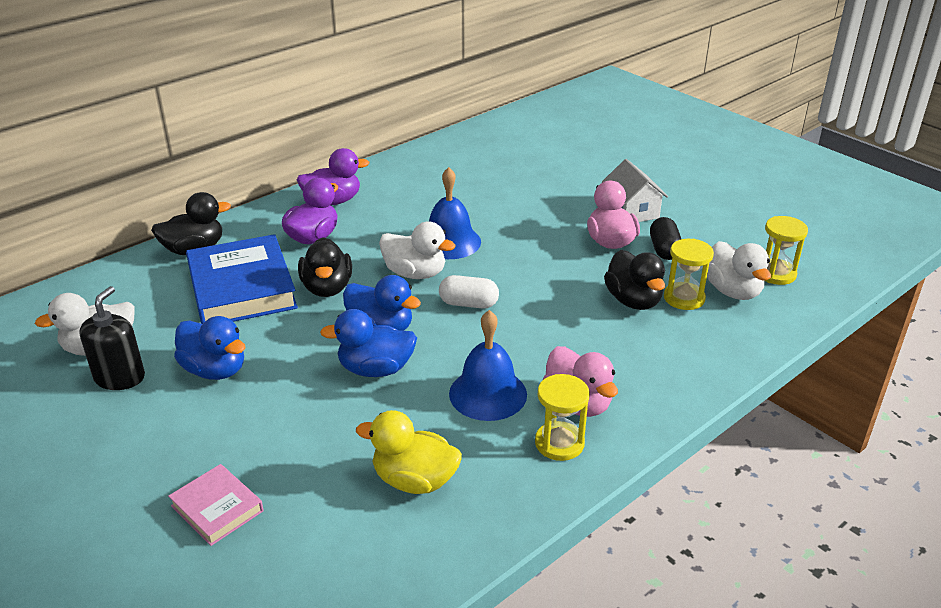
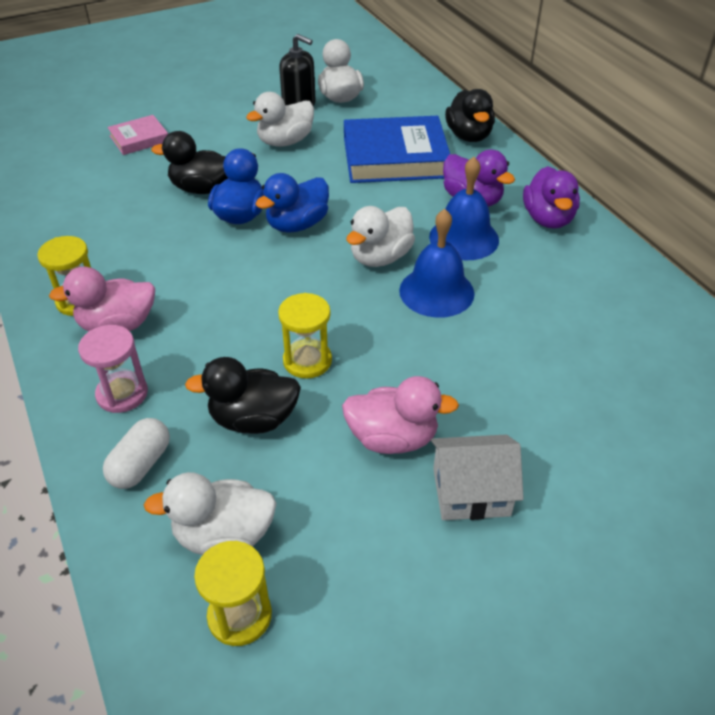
camera: 105 degrees right, 10 degrees up
blue duck [174,316,245,380] -> white duck [246,92,314,147]
black duck [298,237,352,297] -> black duck moved to [151,131,228,194]
yellow duck [356,410,462,494] -> none
white capsule [439,275,499,309] -> white capsule moved to [103,418,170,489]
blue bell [449,310,527,421] -> blue bell moved to [429,157,499,260]
black capsule [650,217,681,260] -> none
yellow hourglass [664,239,714,310] -> yellow hourglass moved to [278,293,332,379]
none -> pink hourglass [78,325,148,413]

